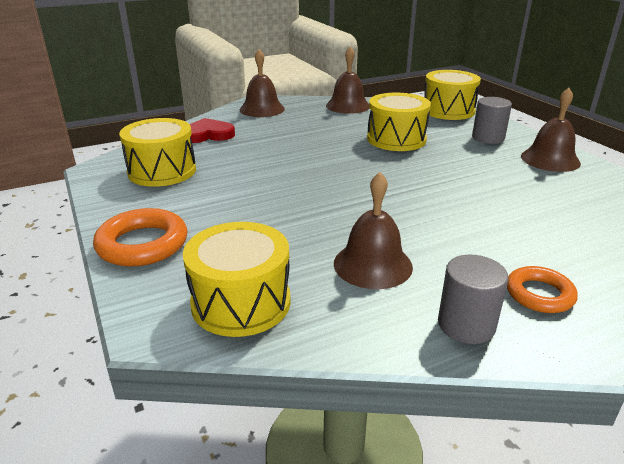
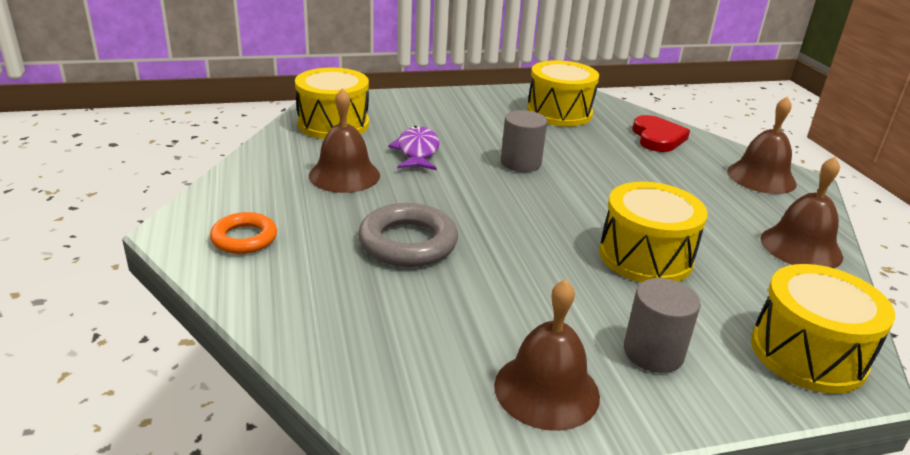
camera: 100 degrees right, 0 degrees up
orange ring [93,208,187,267] -> none
grey cylinder [438,255,508,344] -> grey cylinder moved to [501,110,547,172]
none -> grey ring [358,203,458,267]
none -> purple fish [388,126,440,170]

